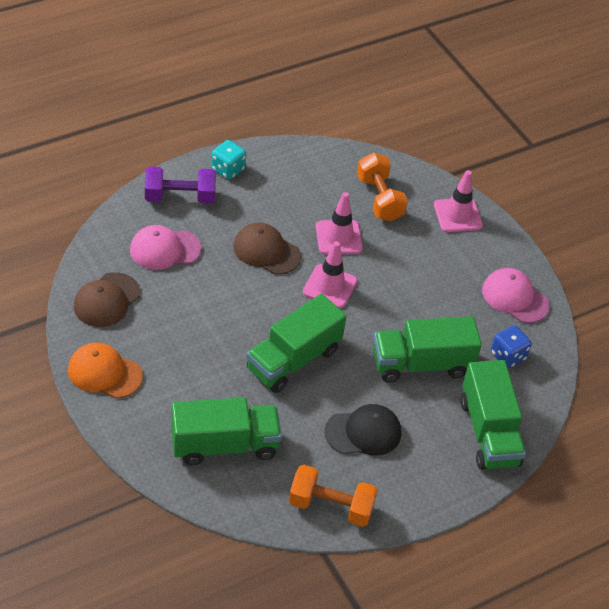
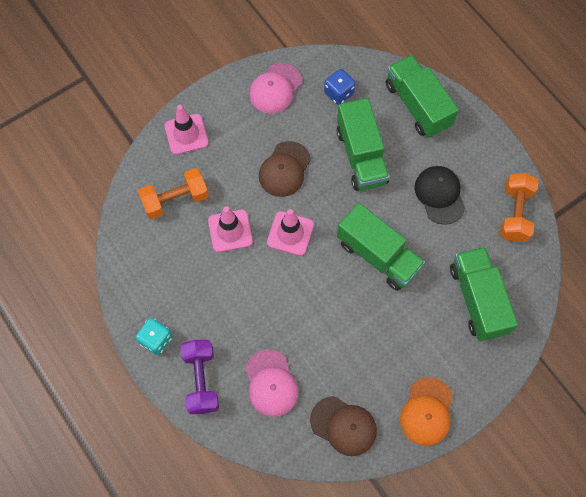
camera: 90 degrees left, 20 degrees up
brown cap [233,223,301,275] -> brown cap moved to [259,141,311,197]
green truck [460,360,526,470] -> green truck turned 105 degrees counterclockwise [386,55,459,138]

